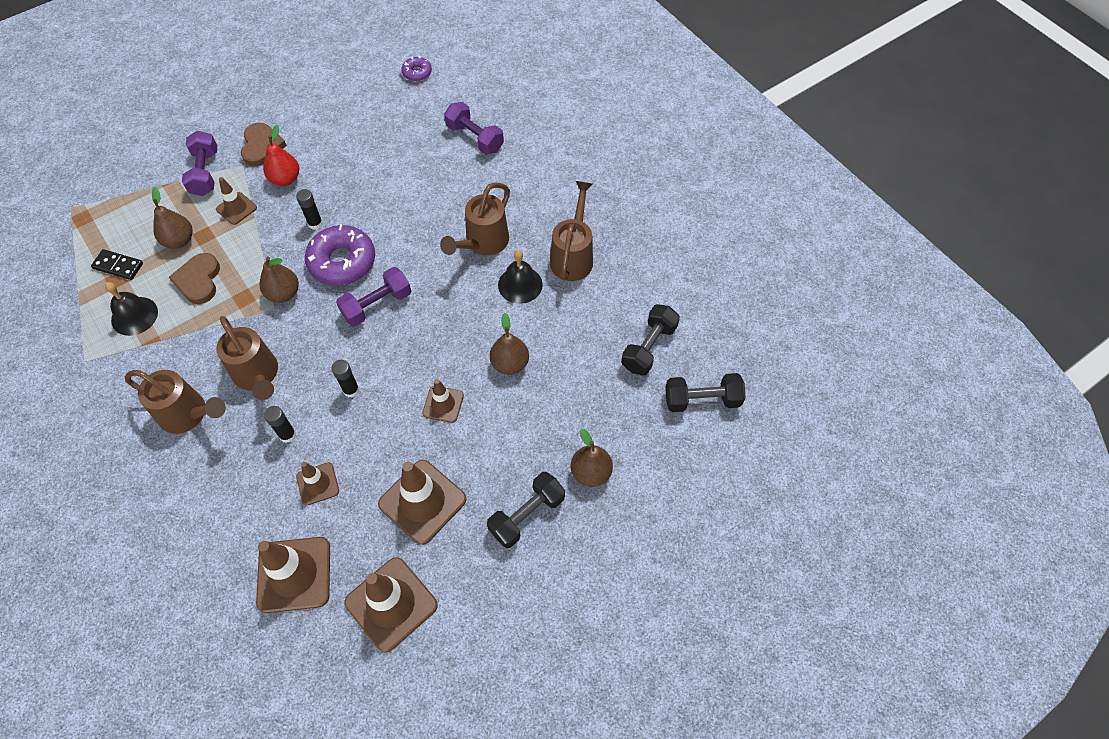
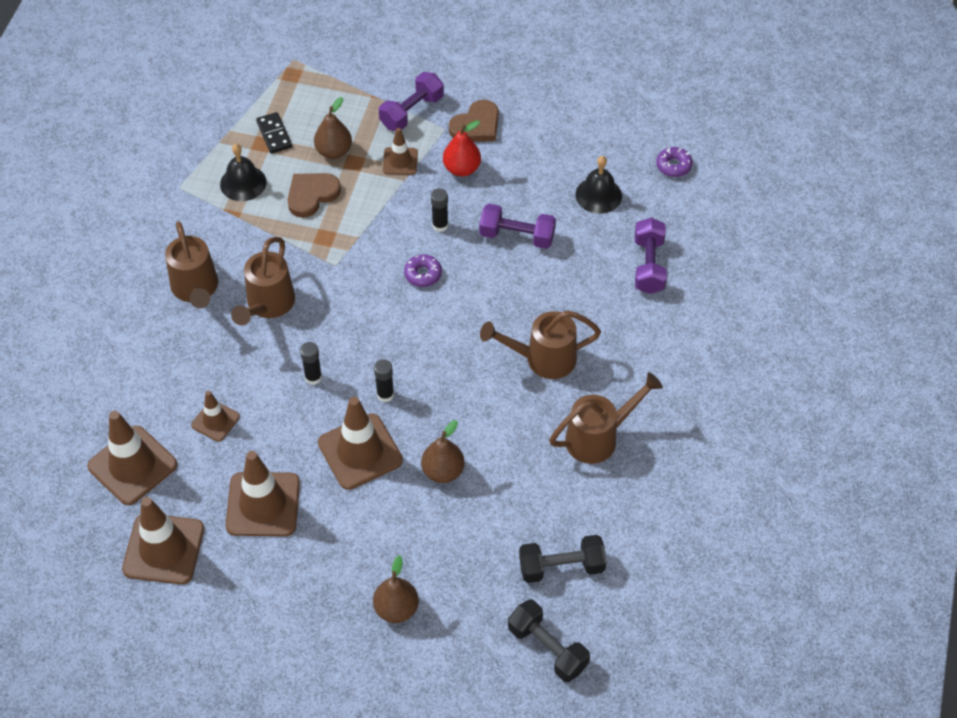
camera: 50 degrees right, 5 degrees down
brown pear [260,256,299,303] -> none
black glue stick [264,406,296,443] -> black glue stick moved to [374,359,394,402]
purple donut [305,225,375,286] -> purple donut [404,254,442,287], size x0.50
purple dumbbell [336,267,411,326] -> purple dumbbell moved to [479,204,556,249]
brown traffic cone [422,379,464,423] -> brown traffic cone [318,397,403,490], size x1.80
black dumbbell [487,472,565,548] -> none
black bell [498,250,543,304] -> black bell moved to [576,156,622,214]

